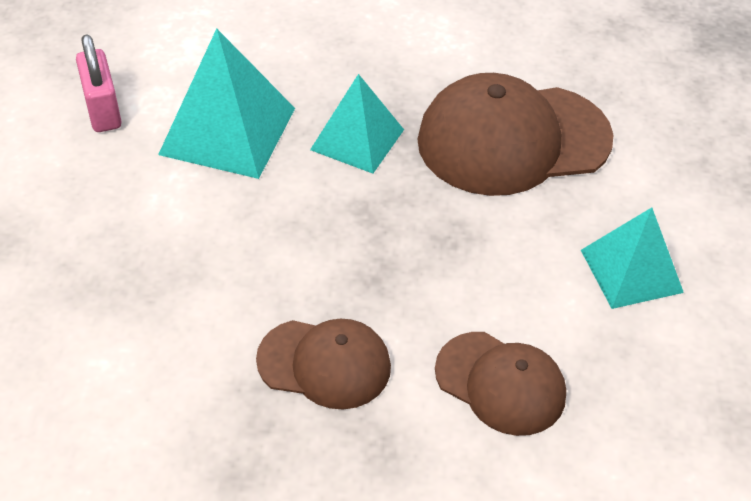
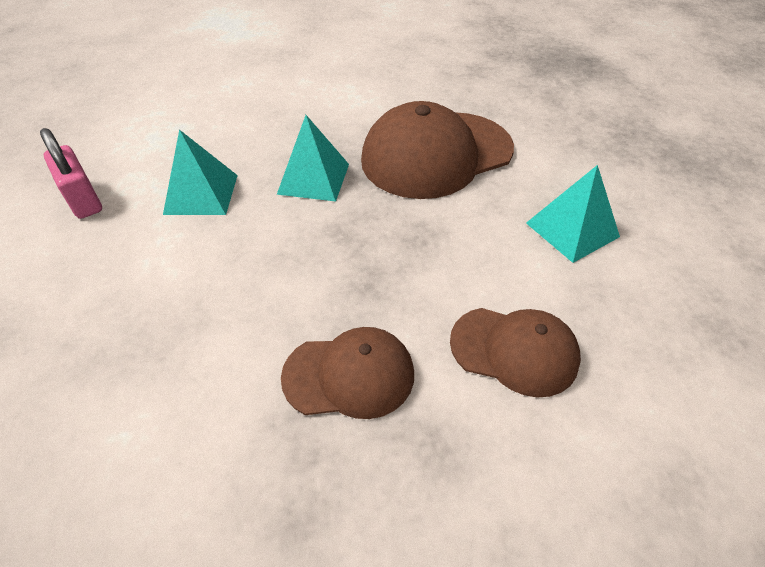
camera: 15 degrees left, 0 degrees up
turquoise pyramid [158,28,295,179] -> turquoise pyramid [163,130,238,215], size x0.67

